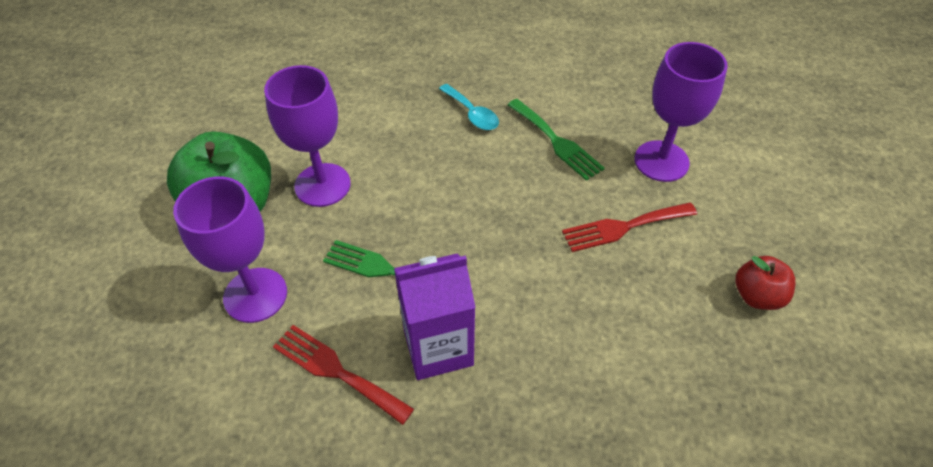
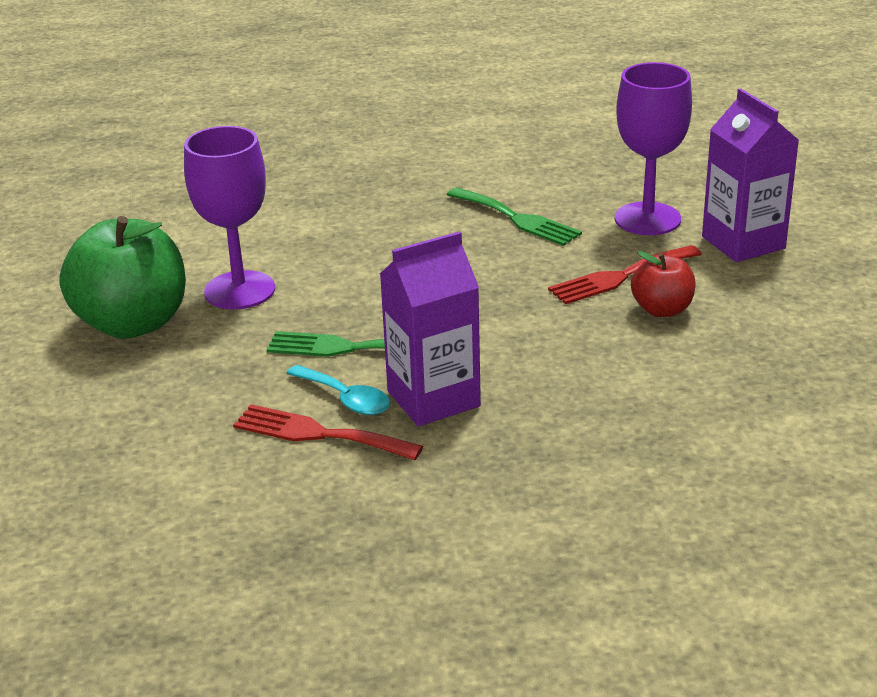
camera: 10 degrees left, 20 degrees down
purple goblet [173,176,287,323] -> none
turquoise spoon [439,84,499,130] -> turquoise spoon moved to [286,365,390,415]
red apple [735,256,795,310] -> red apple moved to [631,251,696,317]
none -> purple carton [702,88,799,262]

